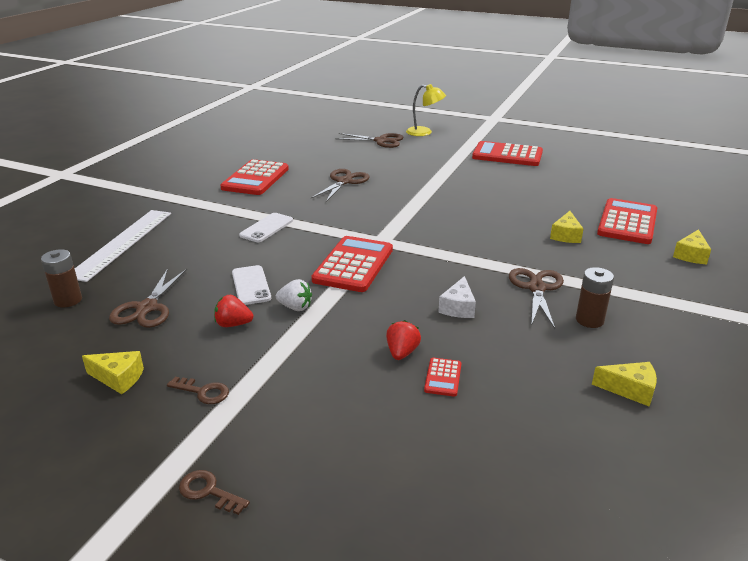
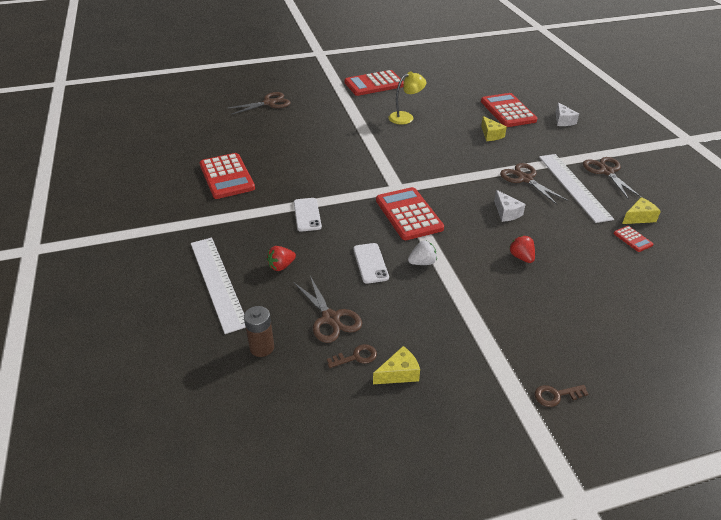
camera: 40 degrees left, 10 degrees up
brown key [167,377,229,404] -> brown key moved to [327,344,377,368]
red strawberry [214,295,253,327] -> red strawberry moved to [267,246,296,271]
white phone [232,265,271,305] -> white phone turned 45 degrees clockwise [353,243,389,284]
brown scissors [311,169,370,202] -> brown scissors moved to [583,157,641,200]
yellow lamp [406,84,446,136] -> yellow lamp moved to [388,71,426,124]
red calculator [424,358,461,397] -> red calculator moved to [613,226,653,252]
brown battery [576,267,614,328] -> white ruler [539,154,614,223]
yellow cheese [673,229,711,264] -> white cheese [556,102,579,126]

